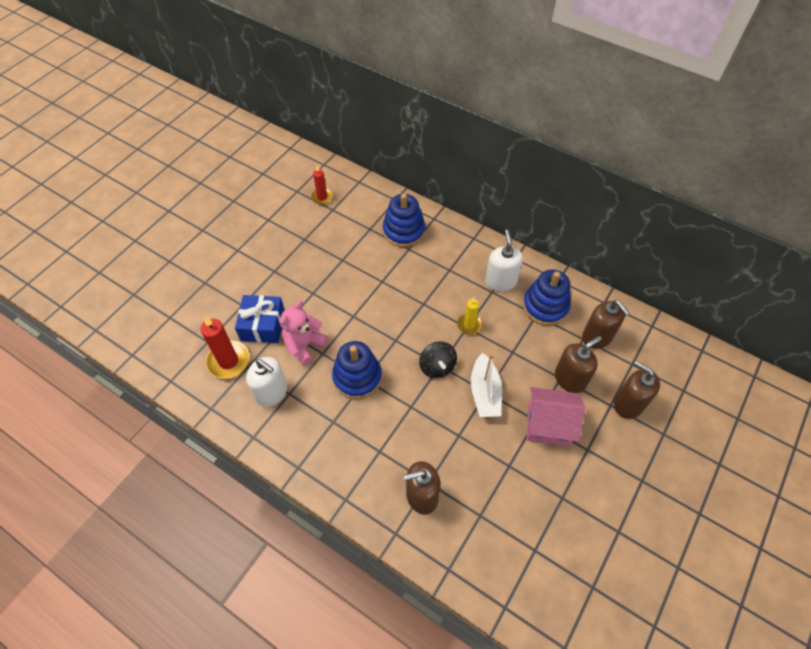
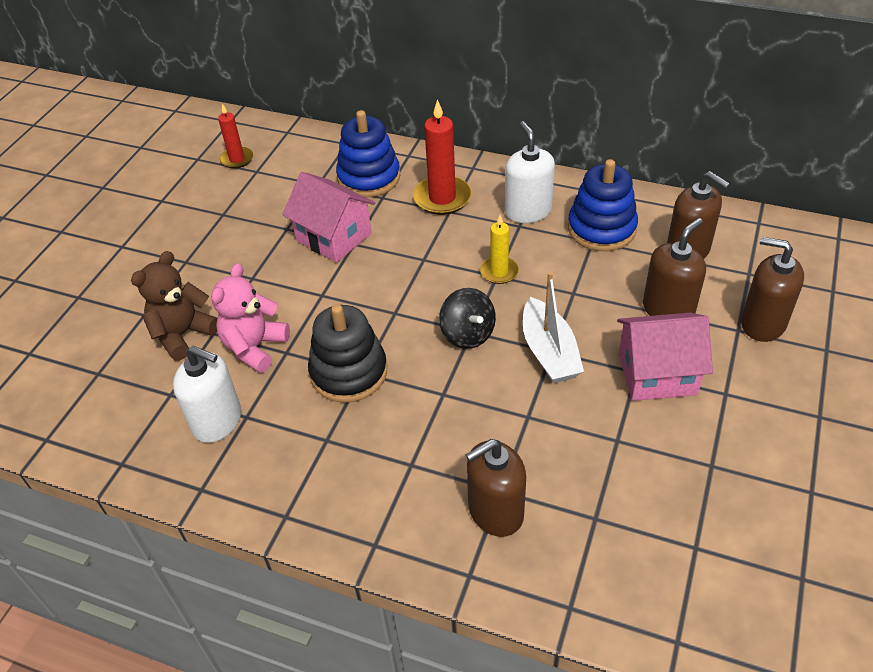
camera: 10 degrees left, 10 degrees down
red candle [200,316,250,379] -> red candle moved to [413,99,472,215]
blue gift [235,295,285,343] -> brown teddy bear [131,251,217,361]
blue stacking toy [332,341,382,399] -> black stacking toy [308,304,387,403]
none -> pink house [282,172,375,263]

